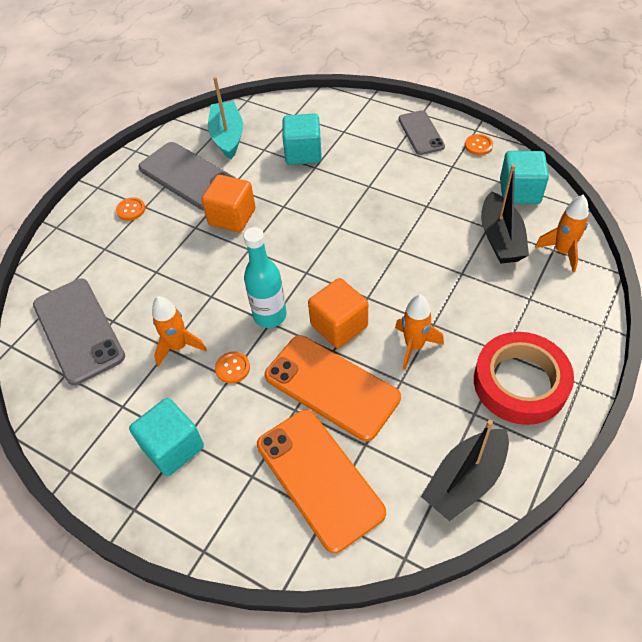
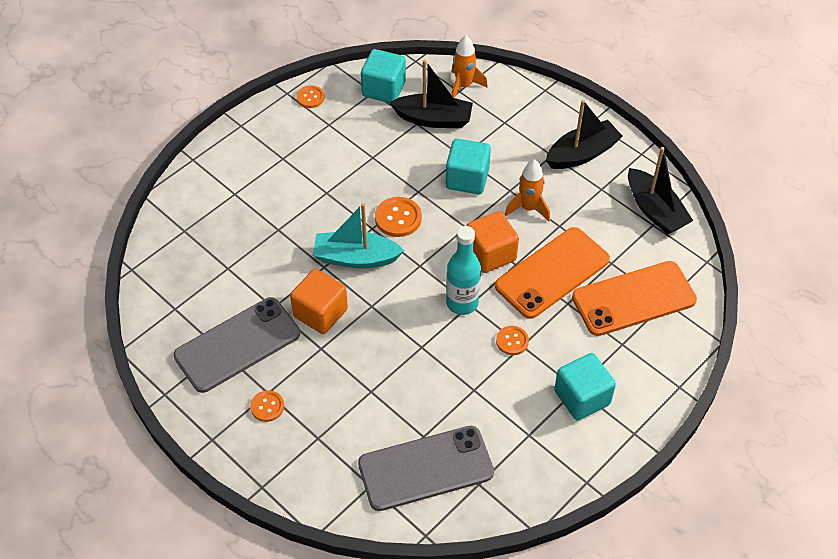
camera: 80 degrees left, 0 degrees up
orange rocket [152,296,207,367] -> none
turquoise boat [208,77,243,159] -> turquoise boat moved to [313,203,404,268]
turquoise cube [283,113,322,165] -> turquoise cube moved to [446,139,491,194]
grey phone [398,110,445,155] -> none
red tape [474,332,574,425] -> black boat [546,100,623,169]
none -> orange button [375,197,422,237]

